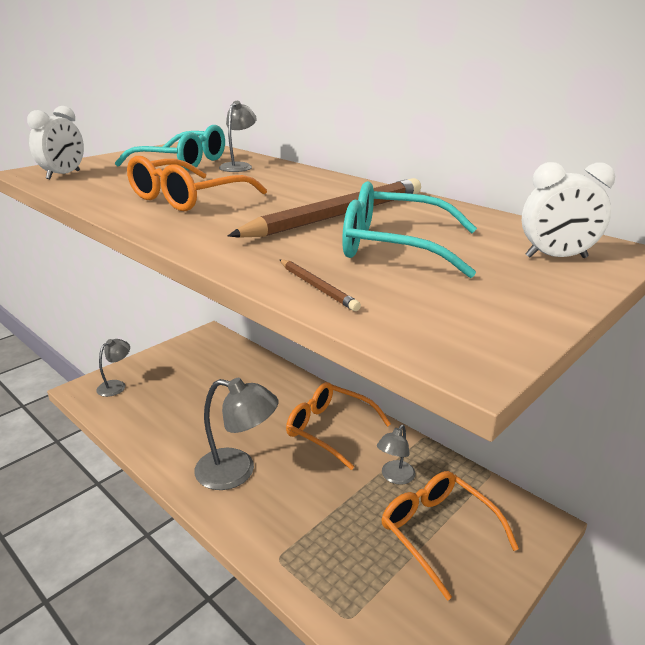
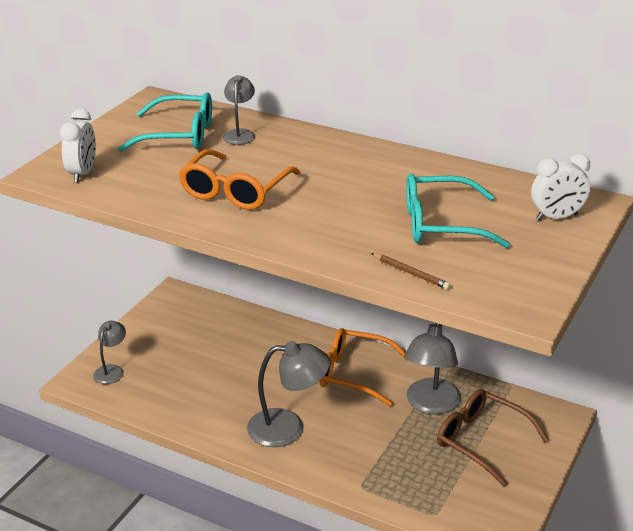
camera: 15 degrees left, 5 degrees up
brown pencil [228,178,421,238] -> none
grey lamp [377,425,415,485] -> grey lamp [404,323,461,414], size x1.76
orange glasses [381,471,519,601] -> brown glasses [437,389,549,486]

